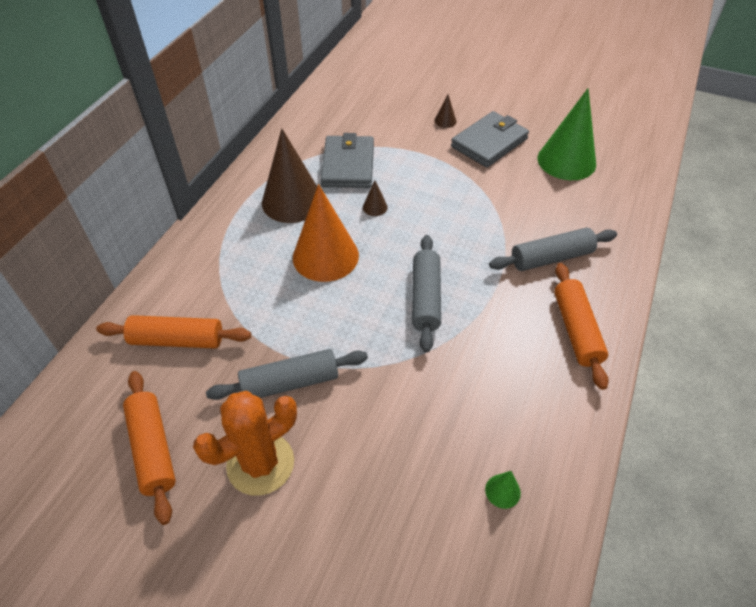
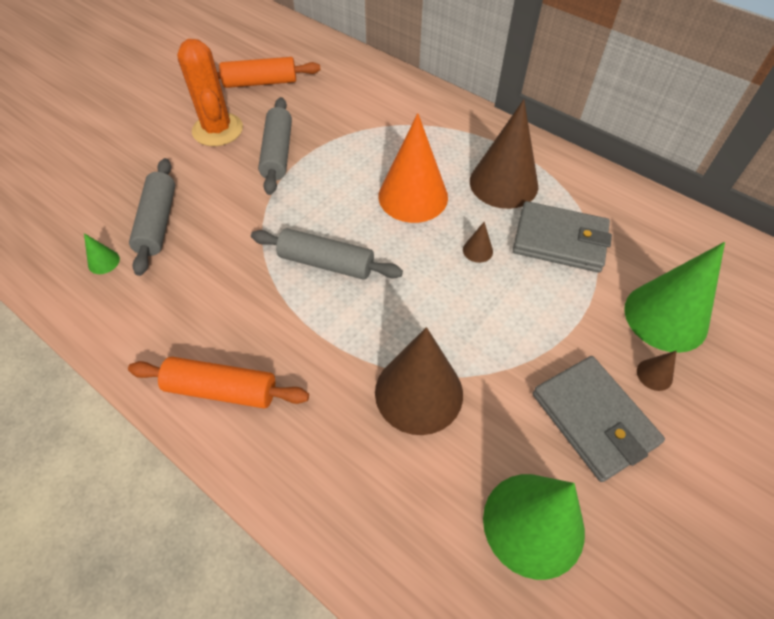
camera: 105 degrees right, 5 degrees up
orange rolling pin [96,315,251,349] -> none
grey rolling pin [489,228,617,271] -> grey rolling pin moved to [129,158,175,276]
none -> brown cone [375,327,463,435]
none -> green cone [624,242,725,353]

